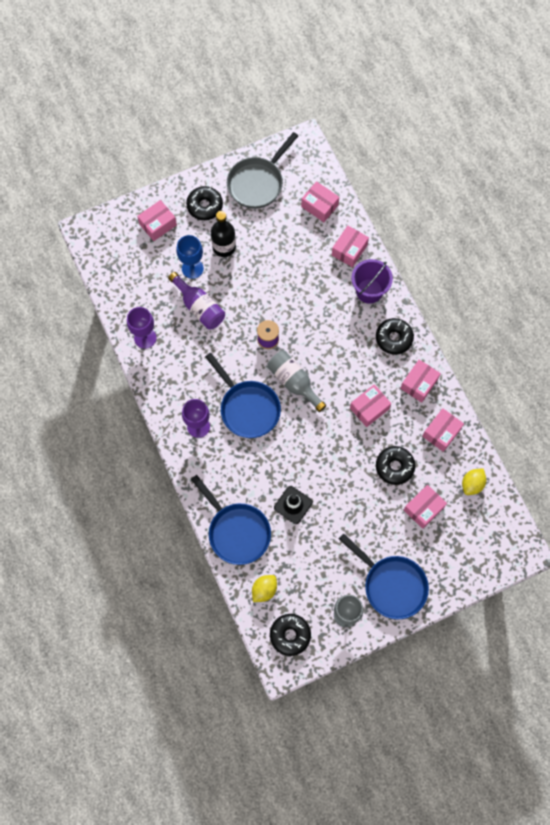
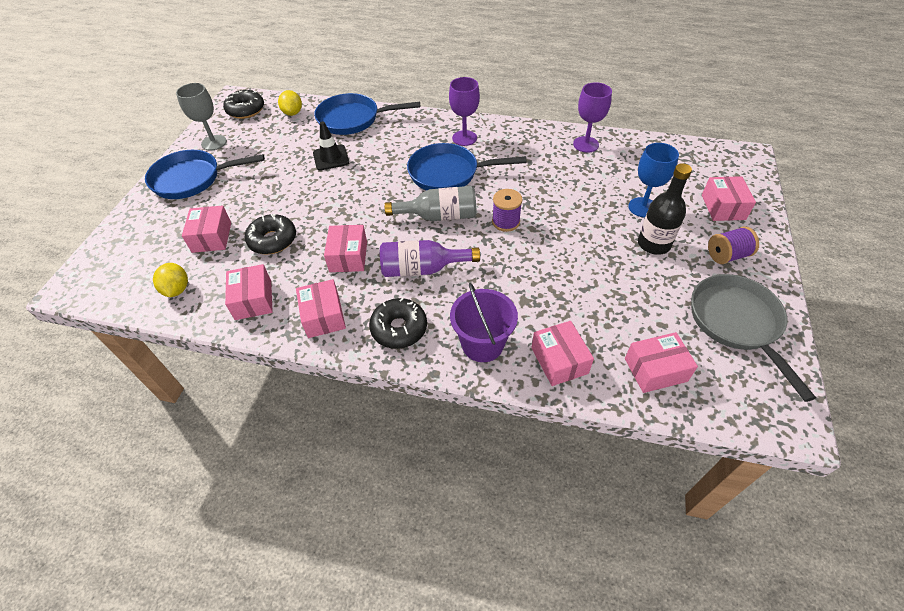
camera: 130 degrees right, 20 degrees down
purple bottle [168,272,225,329] -> purple bottle moved to [380,240,480,277]
black donut [186,186,223,220] -> purple spool [708,226,759,264]

